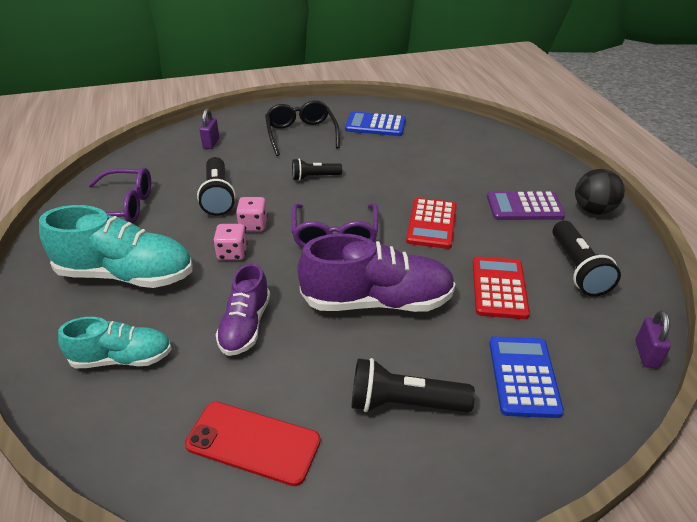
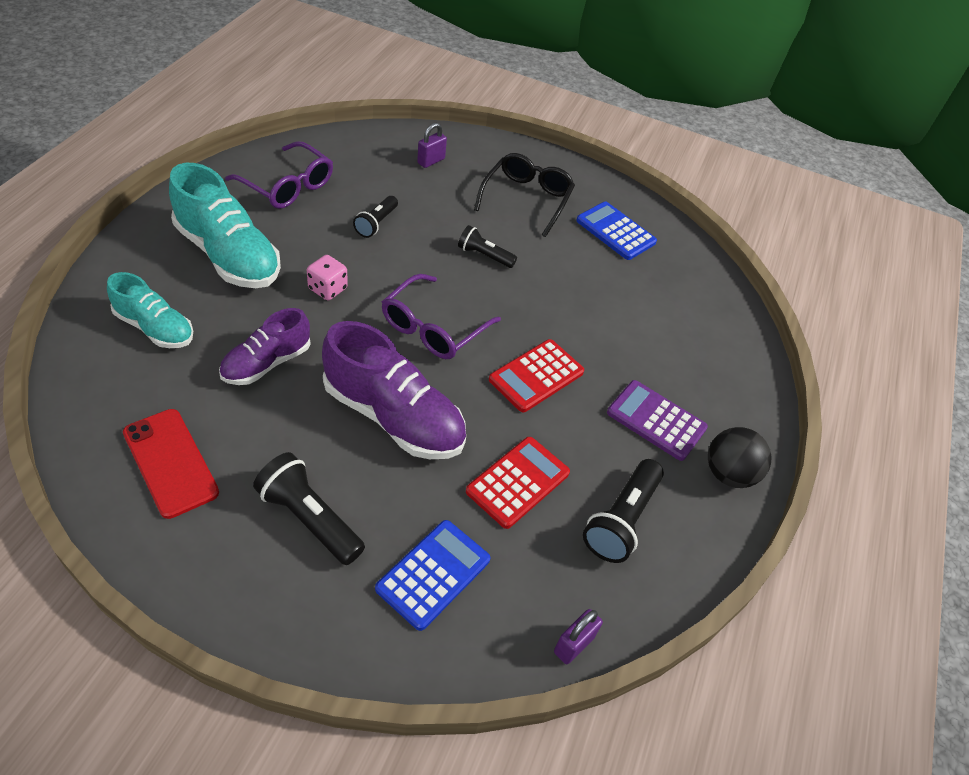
camera: 30 degrees right, 10 degrees up
black flashlight [197,157,236,216] -> black flashlight [353,196,398,238], size x0.64
pink dice [236,197,268,231] -> none

